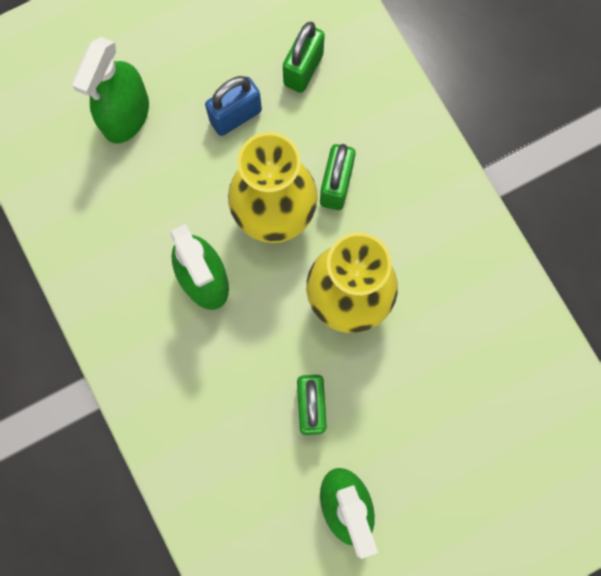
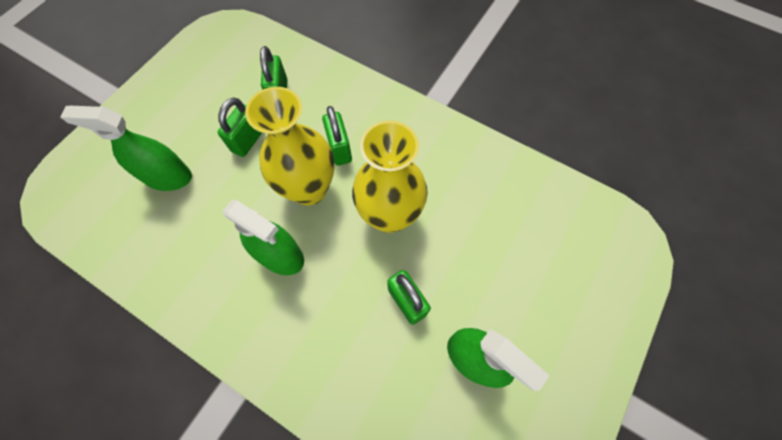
camera: 30 degrees left, 10 degrees down
green spray bottle [72,37,149,144] -> green spray bottle turned 105 degrees clockwise [60,106,192,191]
blue padlock [205,76,262,136] -> green padlock [218,97,262,157]

